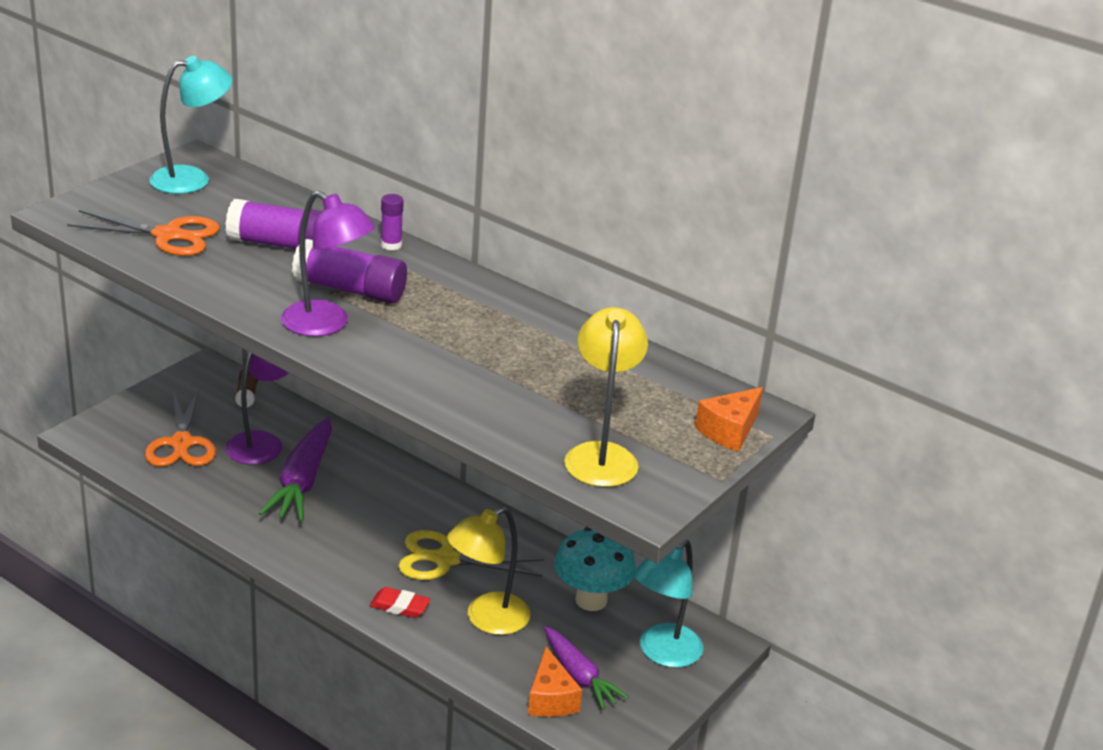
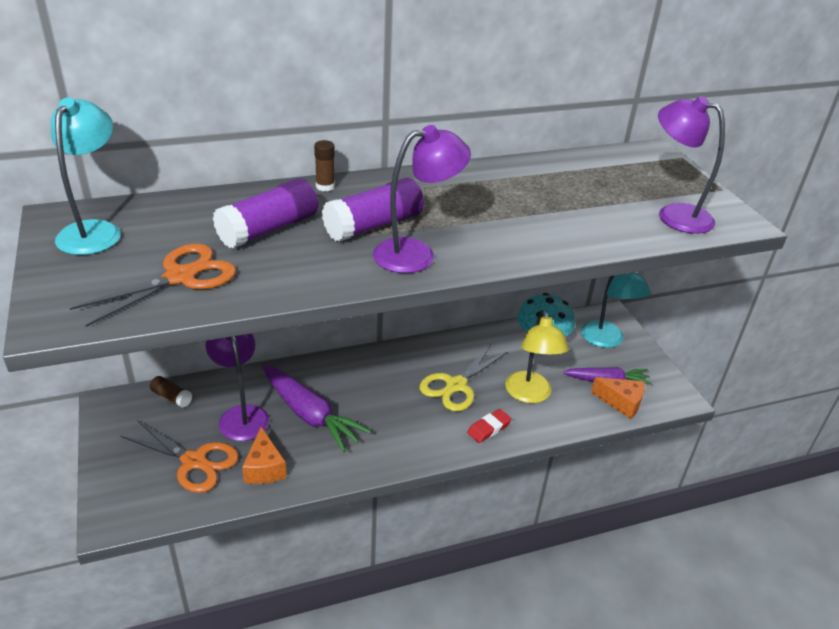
camera: 55 degrees left, 5 degrees up
purple glue stick [381,194,404,250] -> brown glue stick [314,140,335,191]
yellow lamp [564,307,648,487] -> purple lamp [658,96,725,234]
orange cheese [695,387,763,452] -> orange cheese moved to [242,427,287,484]

